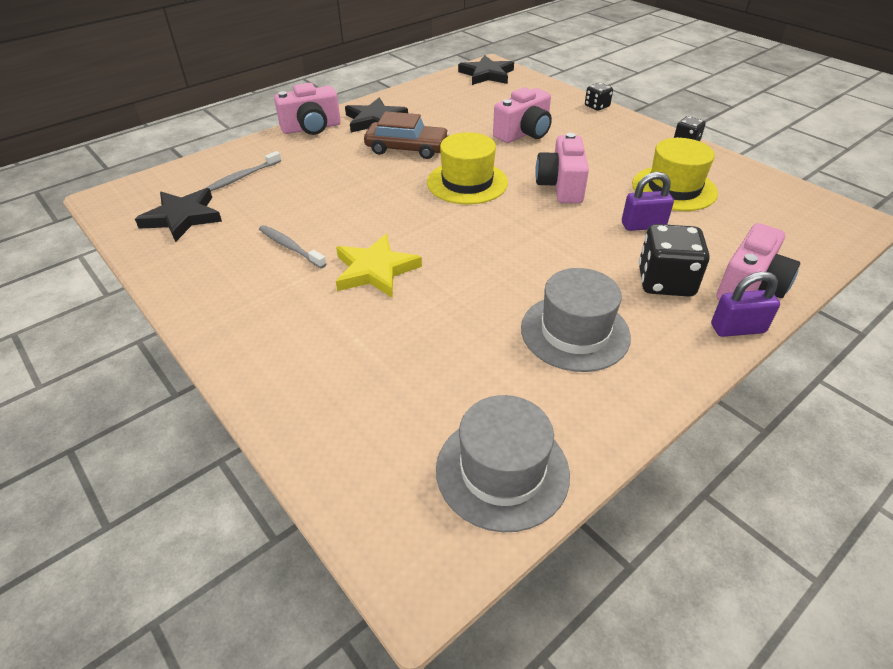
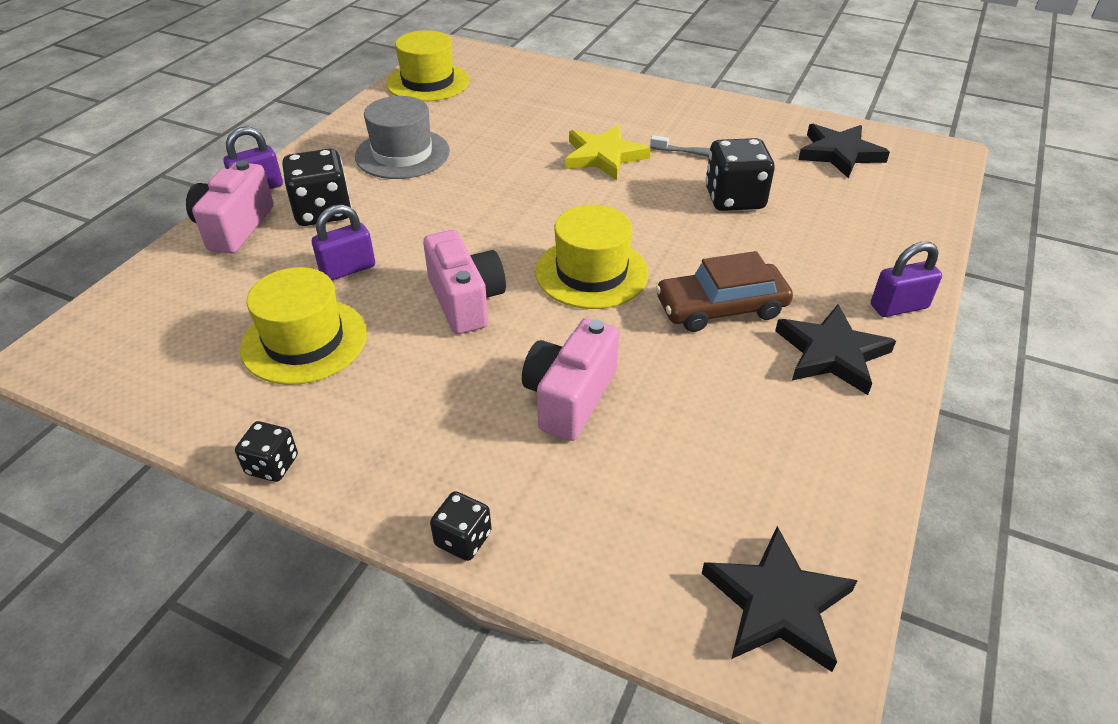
camera: 155 degrees right, 0 degrees up
grey toothbrush [206,151,281,191] -> none
pink camera [274,83,341,135] -> purple padlock [871,242,942,317]
grey hat [436,395,570,532] -> yellow hat [386,30,469,102]
none -> black dice [705,138,775,211]

